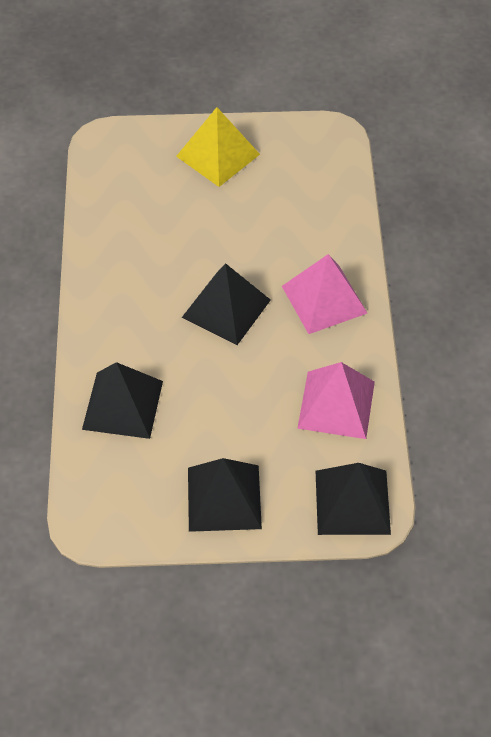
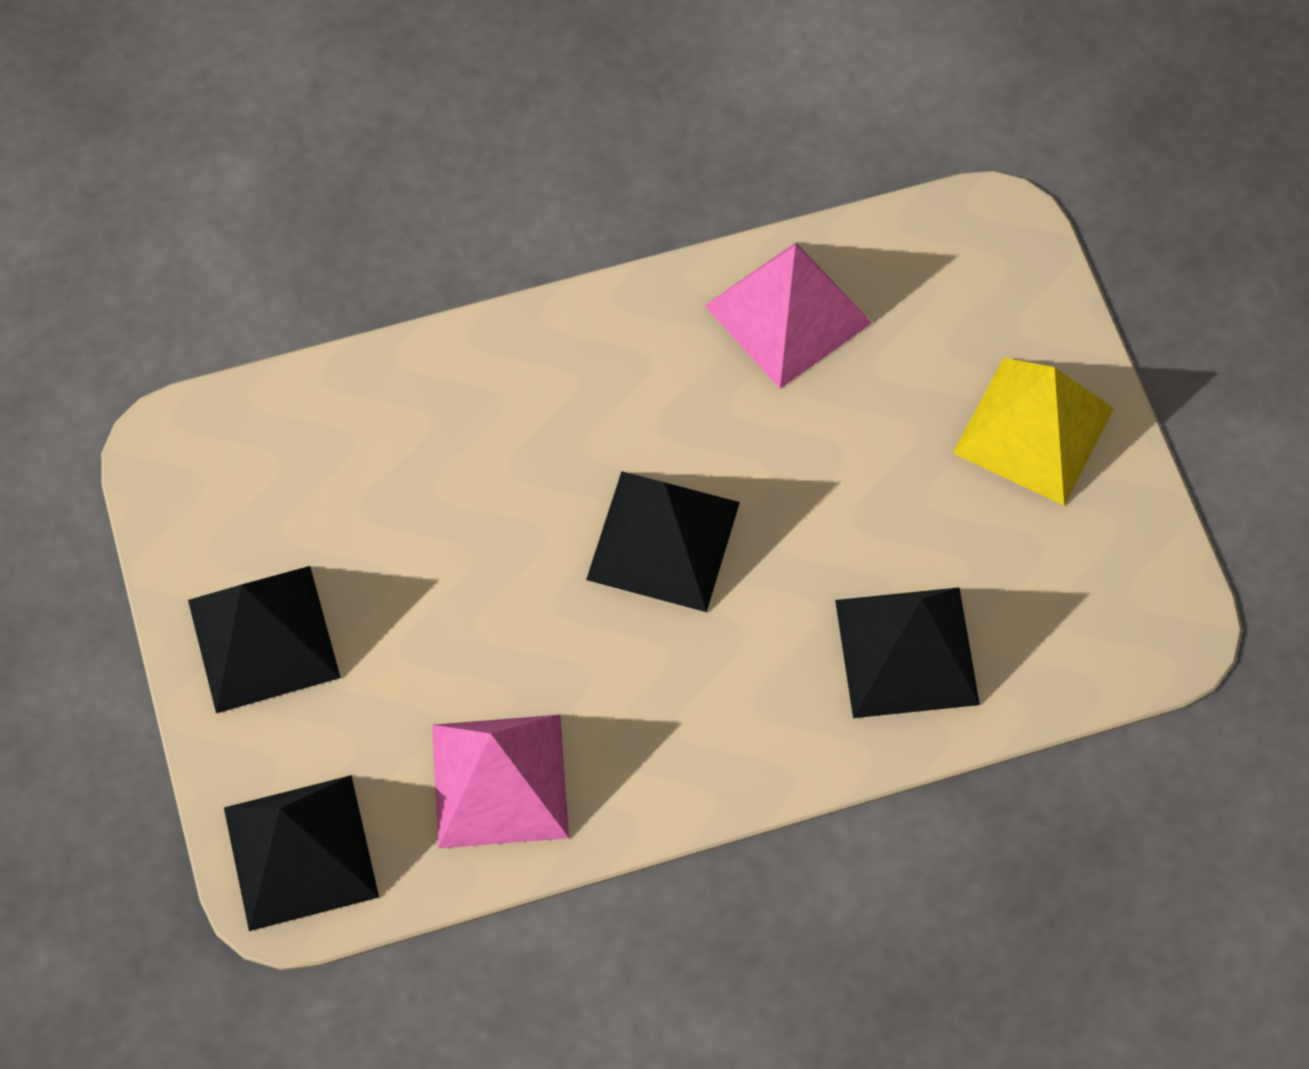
camera: 75 degrees right, 10 degrees up
black pyramid [82,362,163,439] -> black pyramid moved to [835,587,980,718]
pink pyramid [282,254,367,334] -> pink pyramid moved to [705,242,872,389]

